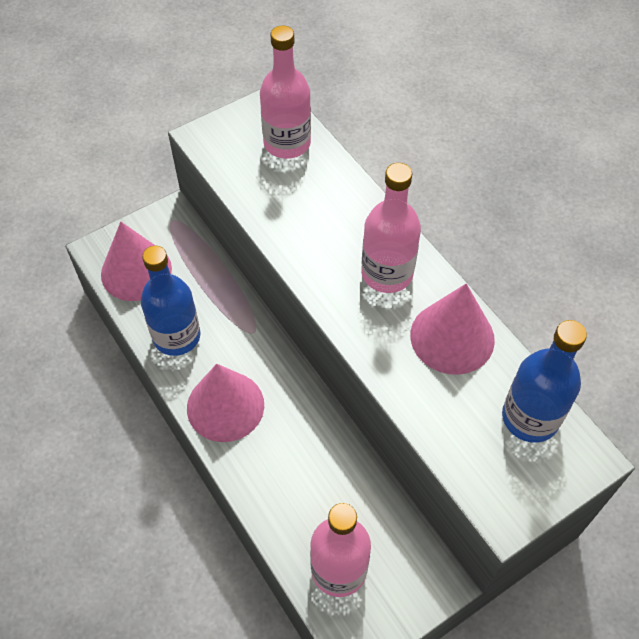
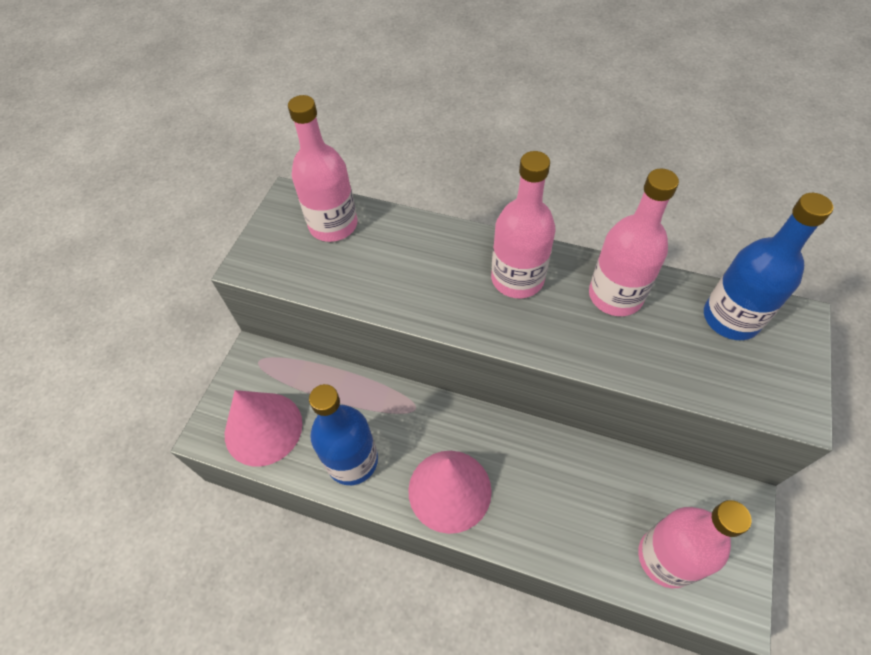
camera: 35 degrees left, 0 degrees up
pink cone [410,283,495,375] -> pink bottle [589,168,679,316]

